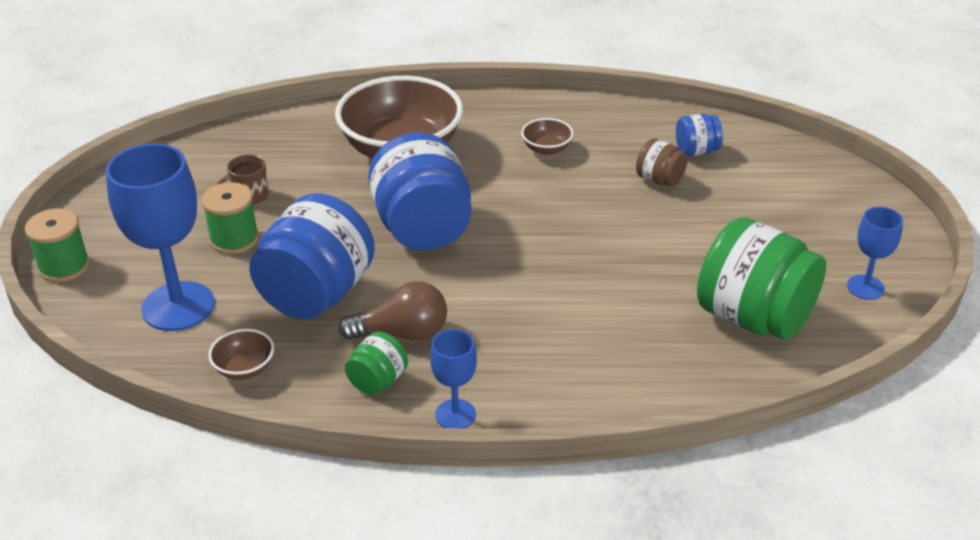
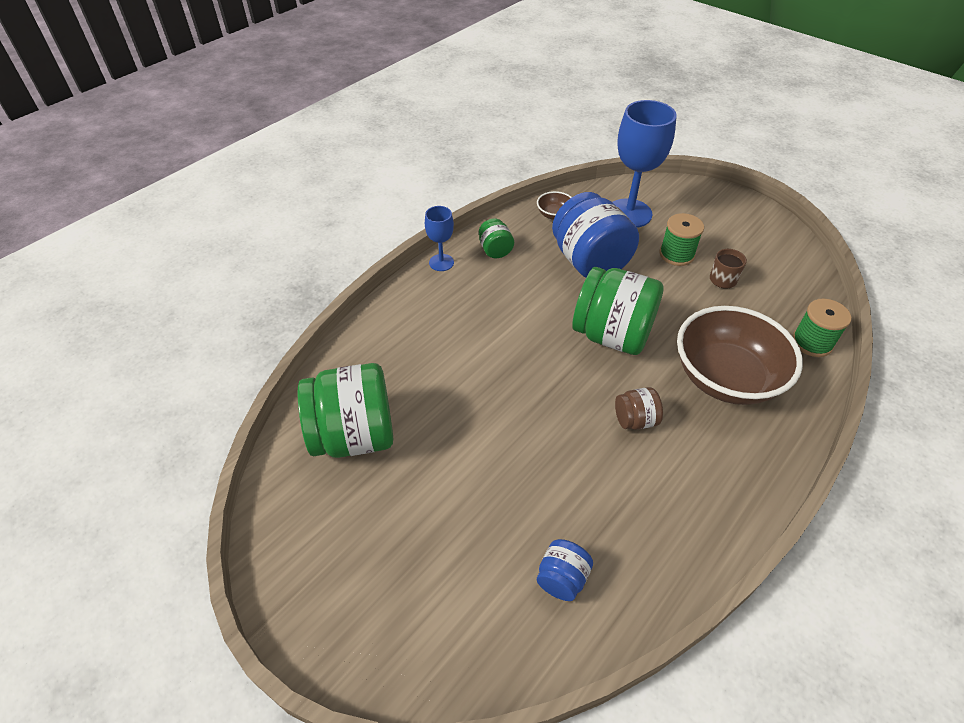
camera: 130 degrees right, 10 degrees up
green spool [25,208,90,282] -> green spool moved to [792,298,851,357]
brown light bulb [338,281,447,341] -> none
blue jar [368,132,471,251] -> green jar [572,267,664,355]
brown bowl [521,118,574,155] -> none
brown jar [636,138,688,187] -> brown jar moved to [615,387,663,430]
blue goblet [847,207,903,300] -> none

